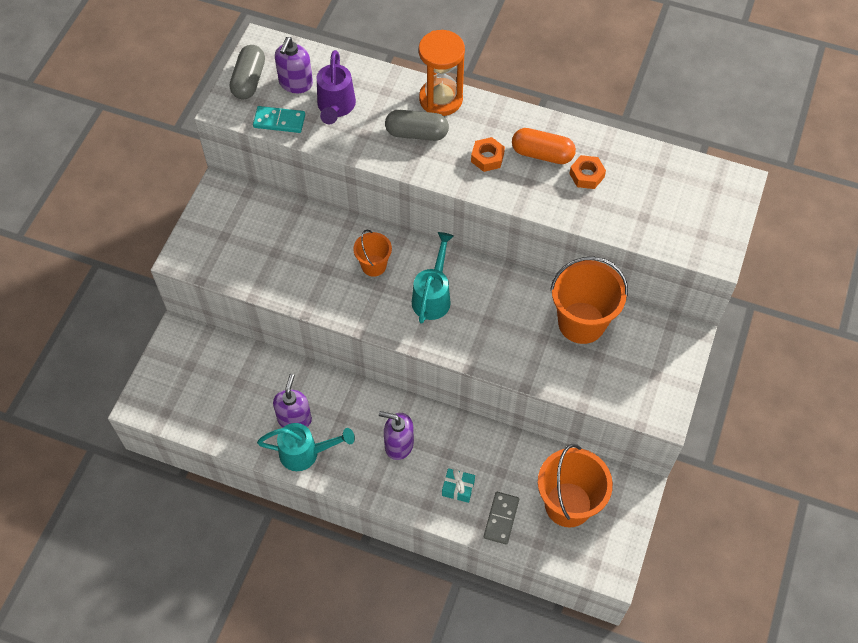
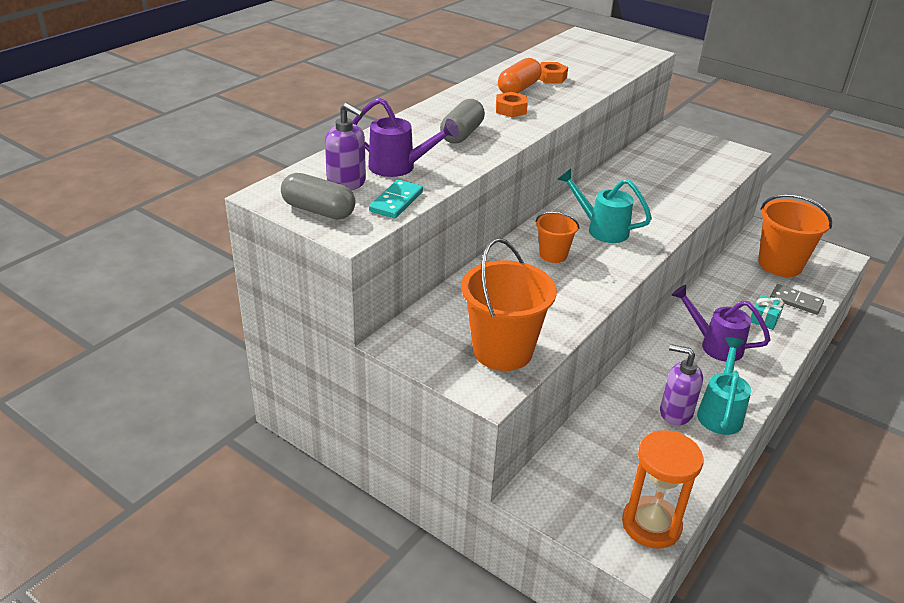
camera: 75 degrees left, 25 degrees down
purple soap dispenser [379,411,414,460] -> purple watering can [672,285,771,362]
orange hourglass [419,30,465,116] -> orange hourglass moved to [622,430,704,548]
orange bucket [550,257,628,344] -> orange bucket moved to [461,238,557,371]

